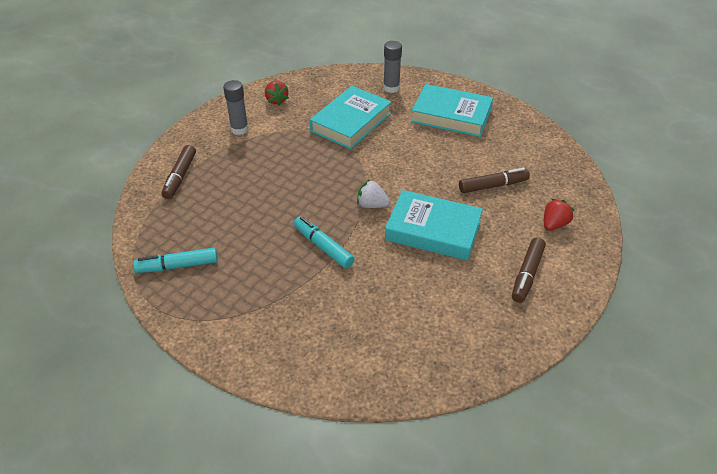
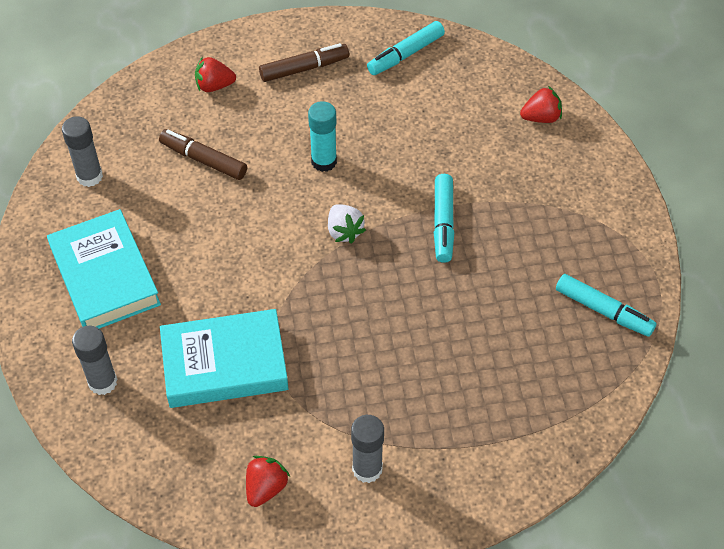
camera: 135 degrees left, 10 degrees up
brown marker [161,145,196,199] -> none
turquoise book [385,190,483,261] -> turquoise glue stick [308,101,337,172]
none -> grey glue stick [62,116,103,187]
none -> turquoise marker [367,21,445,75]
none -> red strawberry [520,86,562,123]

